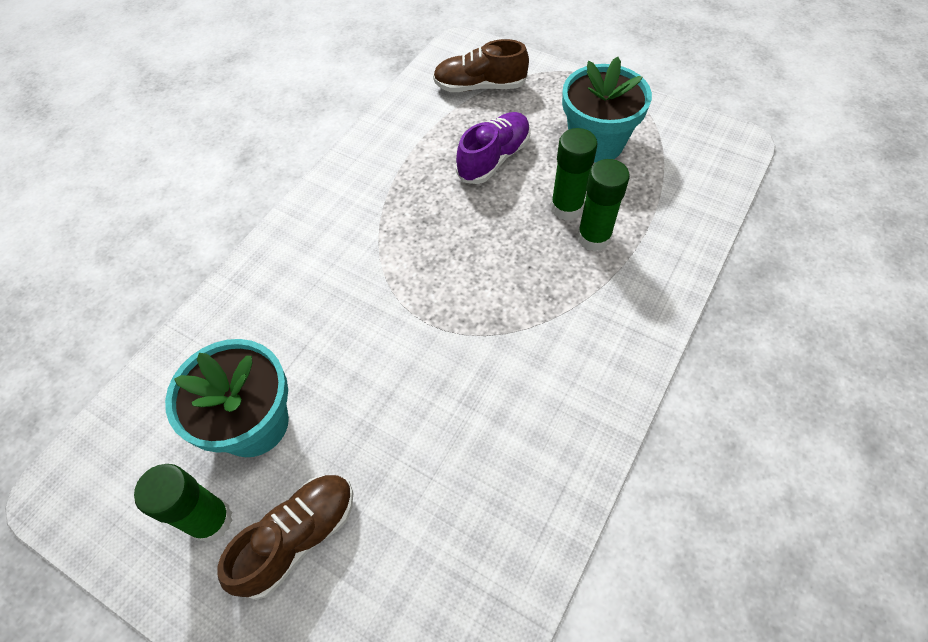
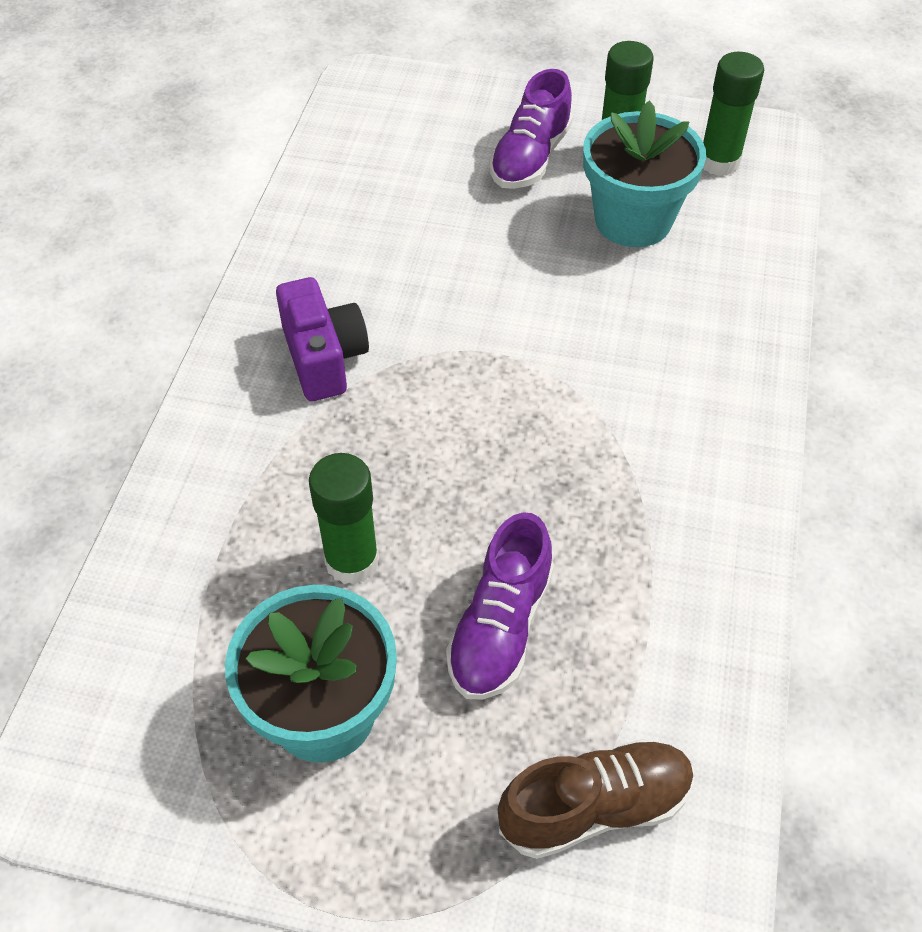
camera: 160 degrees right, 5 degrees down
brown shoe [217,475,353,600] -> purple shoe [490,69,573,189]
green glue stick [577,159,630,251] -> green glue stick moved to [703,52,764,176]
none -> purple camera [276,277,369,401]

